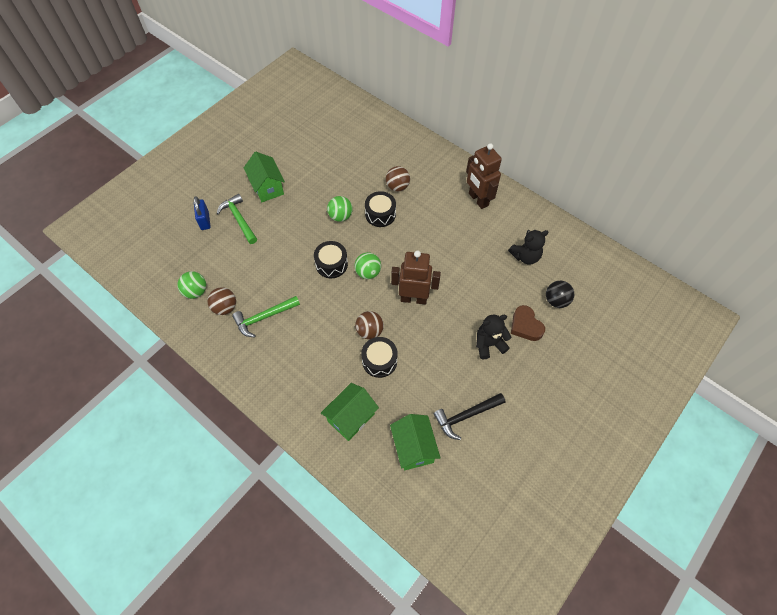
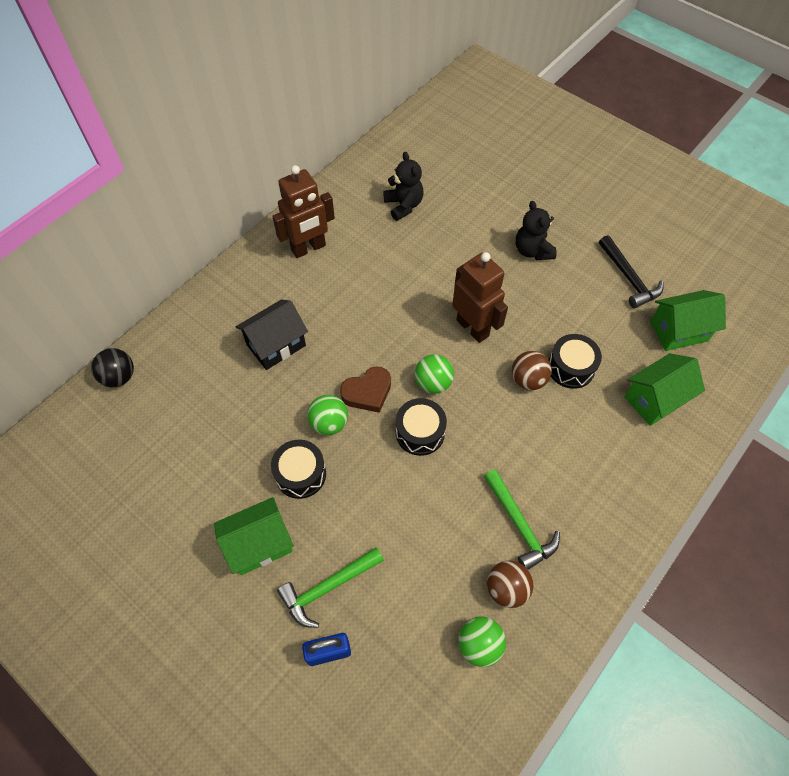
camera: 90 degrees left, 0 degrees up
green house [321,383,379,441] -> green house turned 75 degrees counterclockwise [624,353,705,426]
black drum [365,191,396,227] -> black drum moved to [271,440,326,499]
brown ball [386,166,410,191] -> black house [236,299,308,370]
brown robot [391,251,441,305] -> brown robot turned 135 degrees clockwise [452,252,508,343]
brown heart [511,305,545,341] -> brown heart moved to [340,366,391,413]
black ball [546,281,574,308] -> black ball moved to [91,348,134,387]

